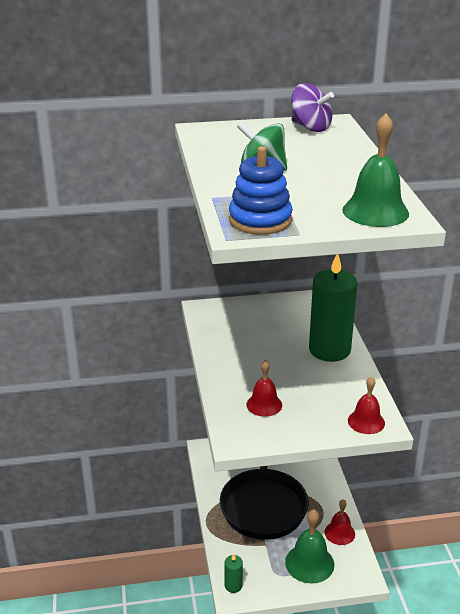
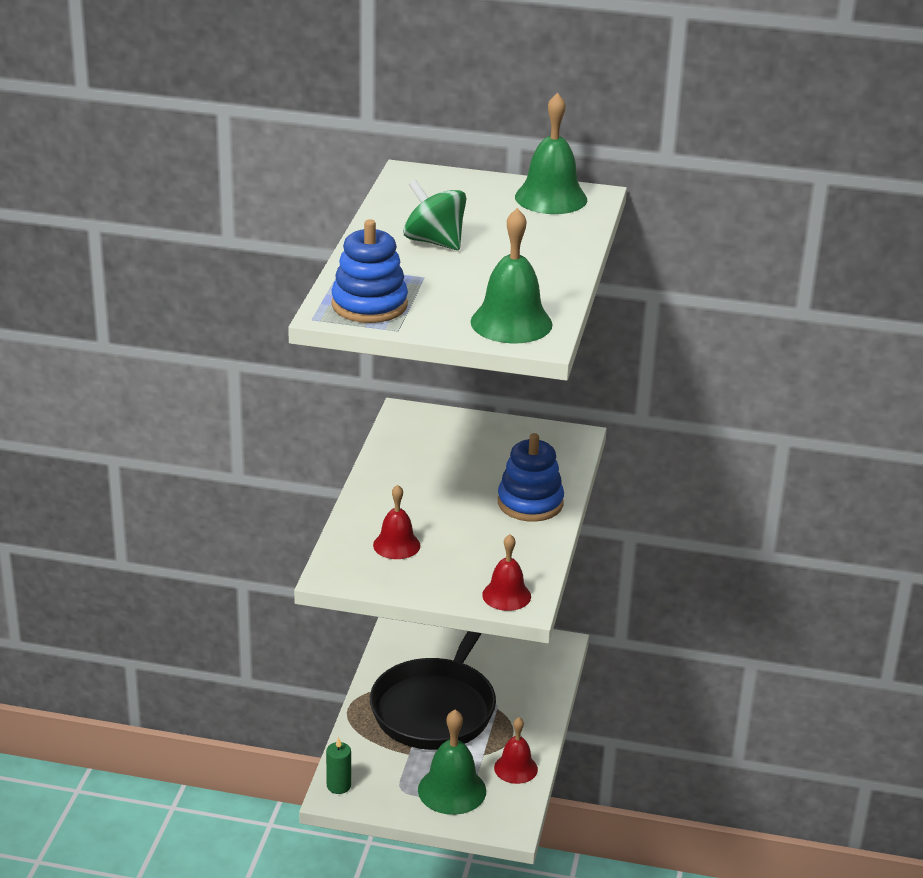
camera: 20 degrees right, 0 degrees up
purple spinning top [291,83,334,132] -> green bell [515,93,587,214]
green candle [309,255,358,362] -> blue stacking toy [498,433,564,522]

